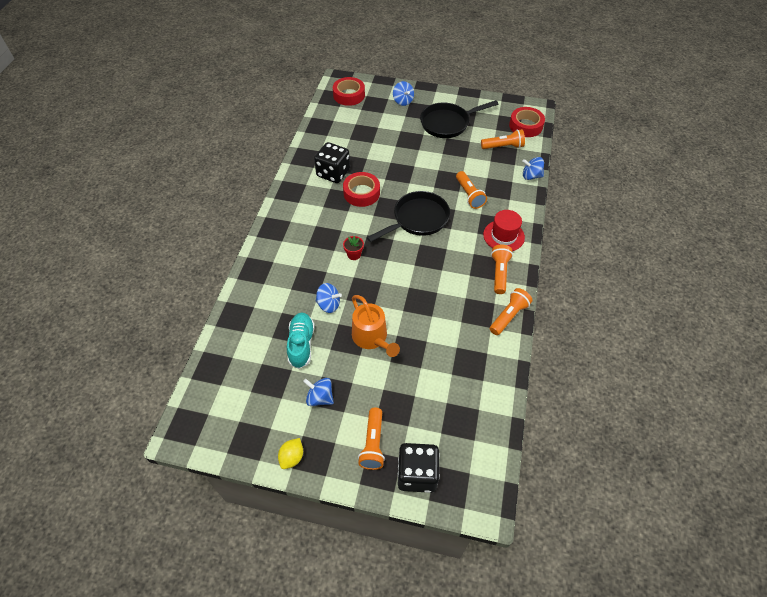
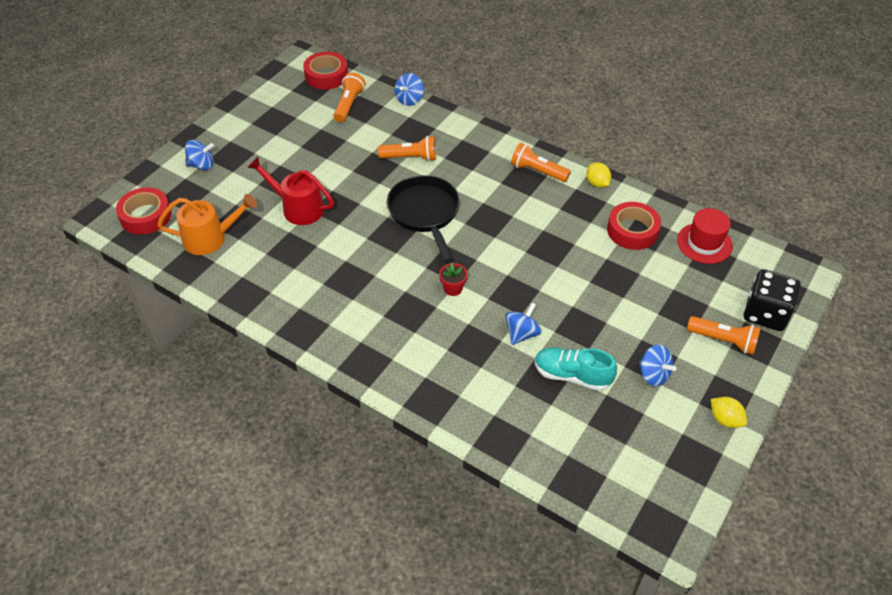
camera: 70 degrees left, 5 degrees down
blue spinning top [303,378,334,406] -> blue spinning top turned 90 degrees counterclockwise [639,345,677,386]
black dice [314,142,350,183] -> none
red tape [343,172,380,207] -> red tape moved to [607,202,661,250]
orange watering can [352,295,400,357] -> orange watering can moved to [157,194,257,255]
black pan [420,100,498,138] -> none
red hat [483,210,525,251] -> red hat moved to [677,208,733,264]
orange flashlight [490,288,532,335] -> yellow lemon [586,163,611,188]
none -> red watering can [247,157,334,225]

